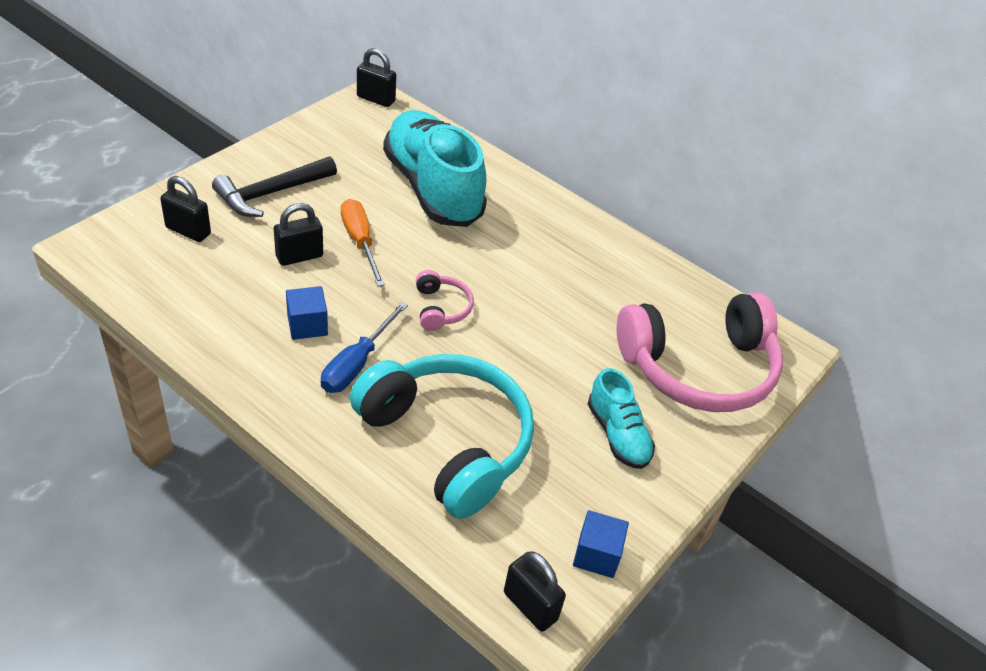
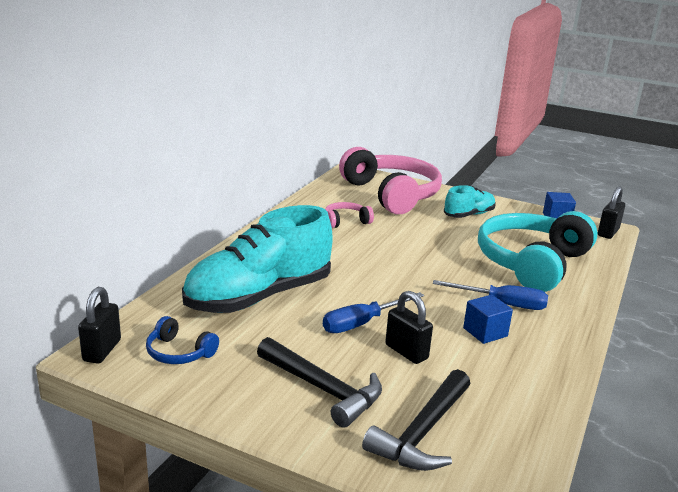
camera: 100 degrees left, 20 degrees down
black padlock [160,176,211,242] -> black hammer [362,369,470,471]
orange screwdriver [341,199,385,287] -> blue screwdriver [323,292,424,333]
pink headphones [416,270,474,331] -> pink headphones moved to [325,202,374,228]
none -> blue headphones [146,316,219,364]

